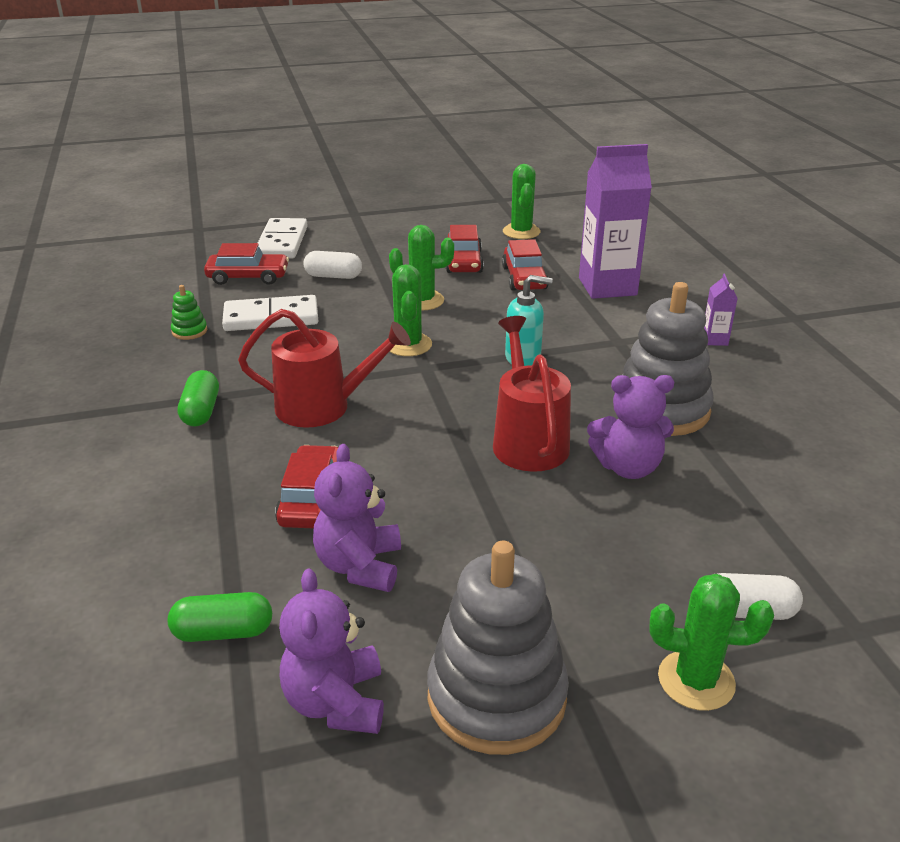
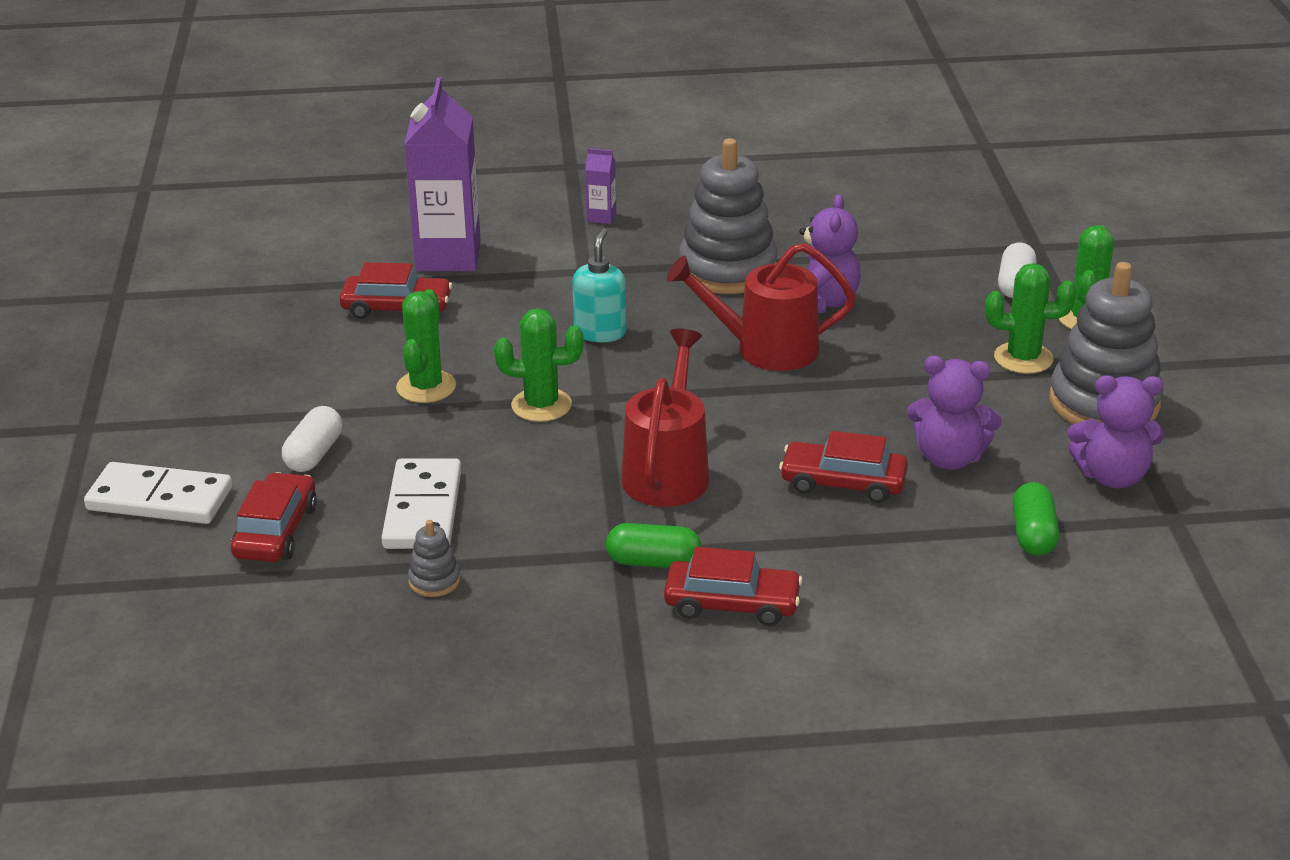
camera: 80 degrees left, 0 degrees up
green stacking toy [171,285,207,340] -> grey stacking toy [408,520,460,597]
red car [446,225,484,273] -> red car moved to [664,547,803,626]
green cactus [503,164,540,239] -> green cactus moved to [986,263,1076,374]

